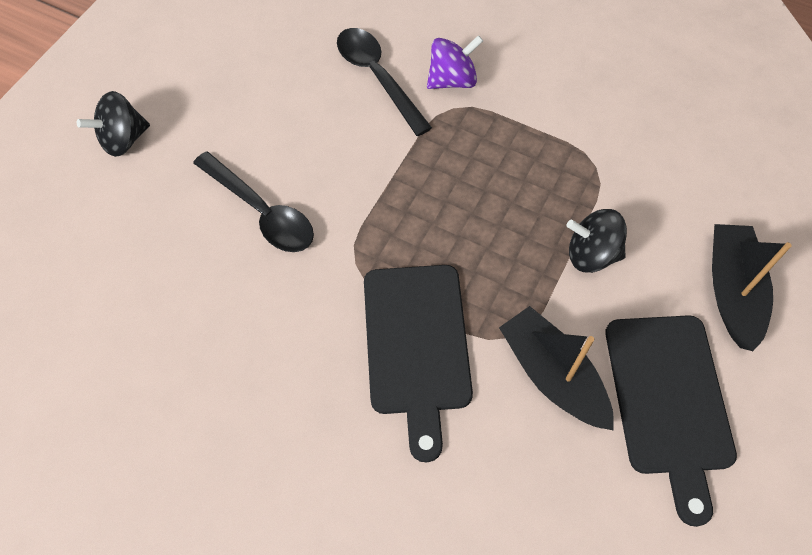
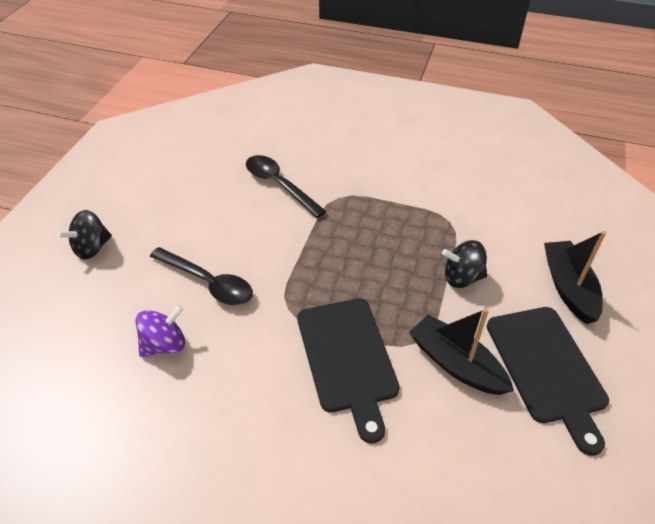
camera: 10 degrees left, 15 degrees down
purple spinning top [427,35,483,89] -> purple spinning top moved to [135,305,185,357]

